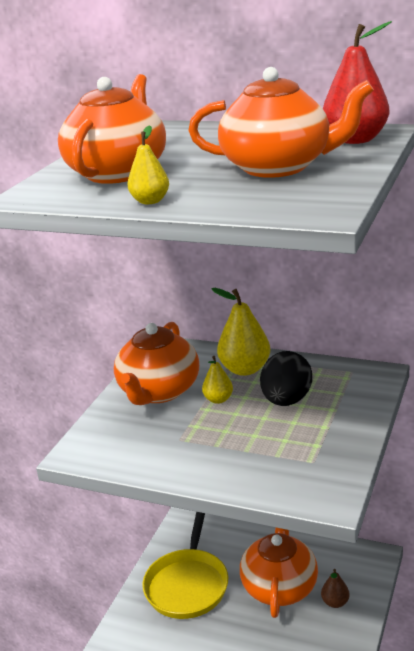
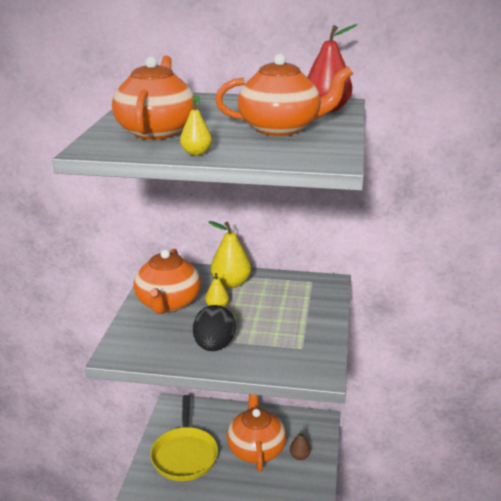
camera: 15 degrees left, 0 degrees up
black egg [260,351,312,406] -> black egg moved to [193,305,235,351]

